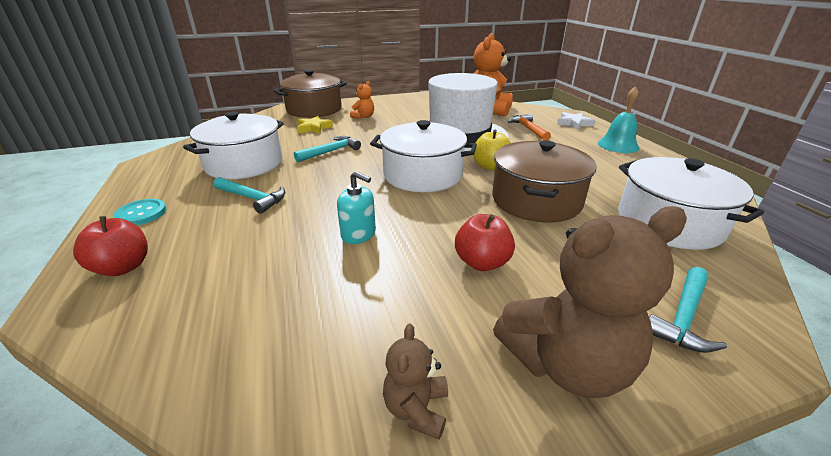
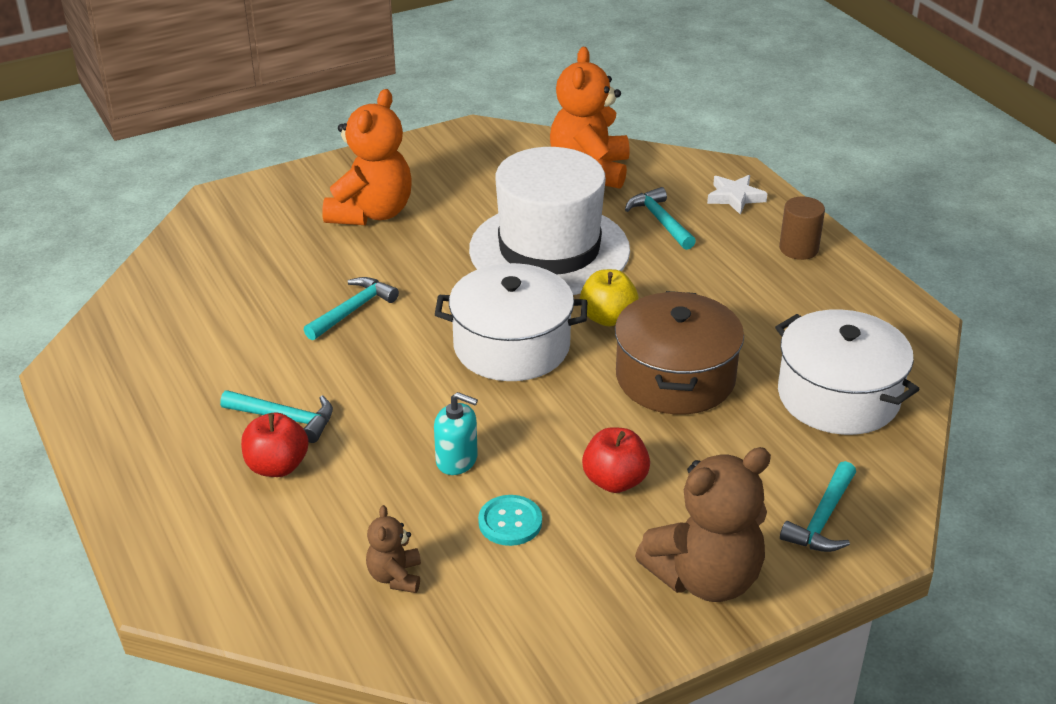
camera: 10 degrees left, 5 degrees up
red apple [73,216,148,276] -> red apple moved to [241,412,309,477]
turquoise button [114,199,166,225] -> turquoise button moved to [478,495,542,546]
white pot [183,111,284,179] -> none
brown pot [273,70,347,118] -> none
yellow star [297,116,333,134] -> none
orange teddy bear [350,81,374,119] -> orange teddy bear [322,89,412,225], size x2.10
brown teddy bear [383,324,448,440] -> brown teddy bear moved to [366,505,421,593]
orange hammer [508,113,551,140] -> turquoise hammer [625,187,696,250]
turquoise bell [598,86,639,153] -> brown cylinder [779,196,825,260]

